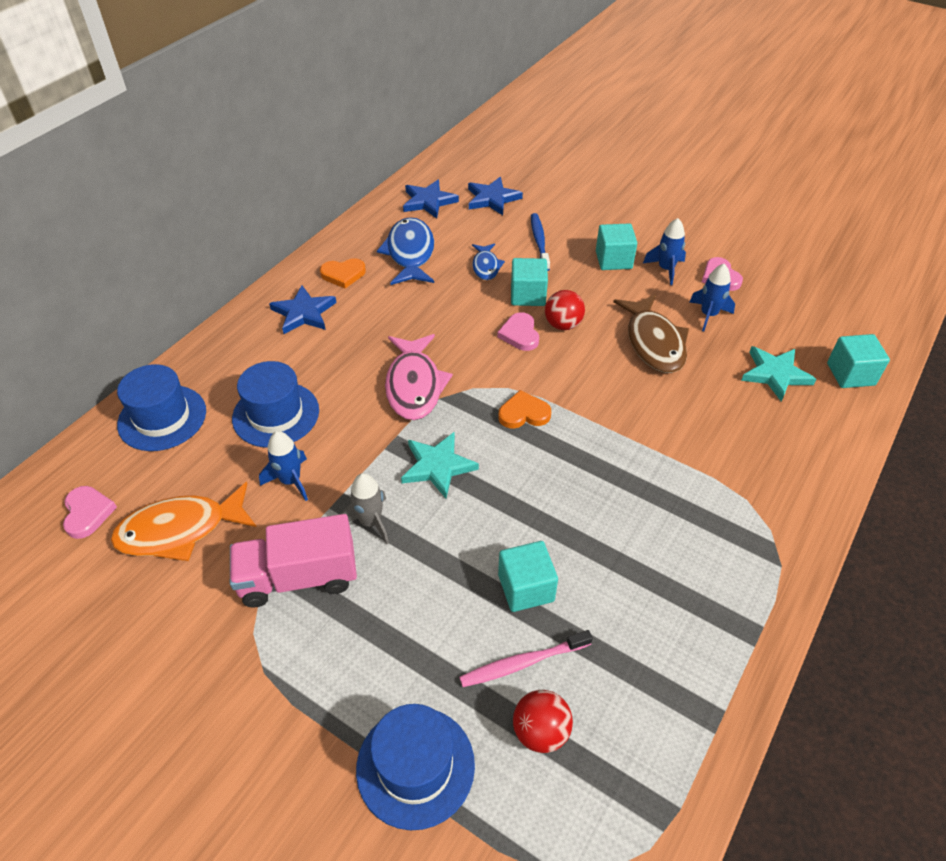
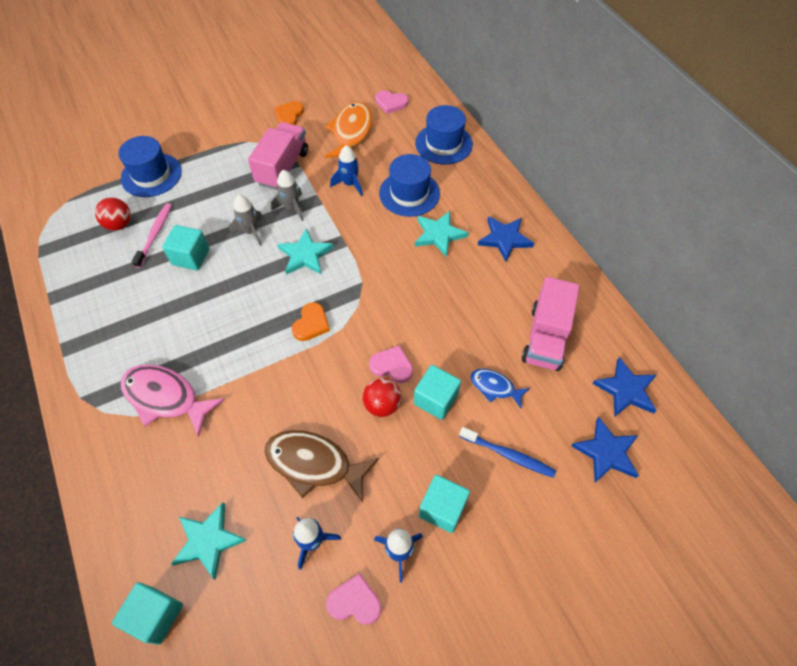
camera: 120 degrees right, 10 degrees up
orange heart [320,258,366,289] -> orange heart moved to [274,101,304,125]
blue fish [377,217,434,285] -> pink truck [522,277,579,371]
pink fish [385,334,453,420] -> pink fish moved to [120,364,225,437]
none -> grey rocket [229,195,263,246]
none -> turquoise star [415,211,468,257]

